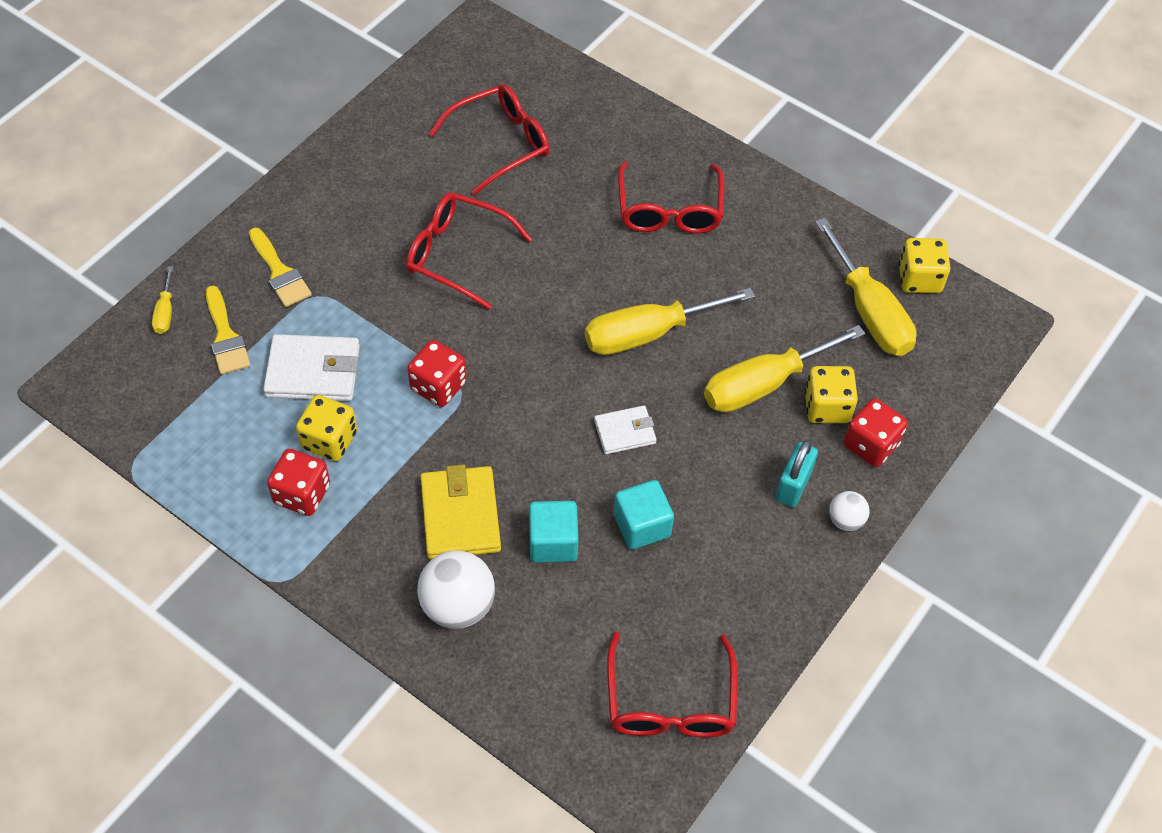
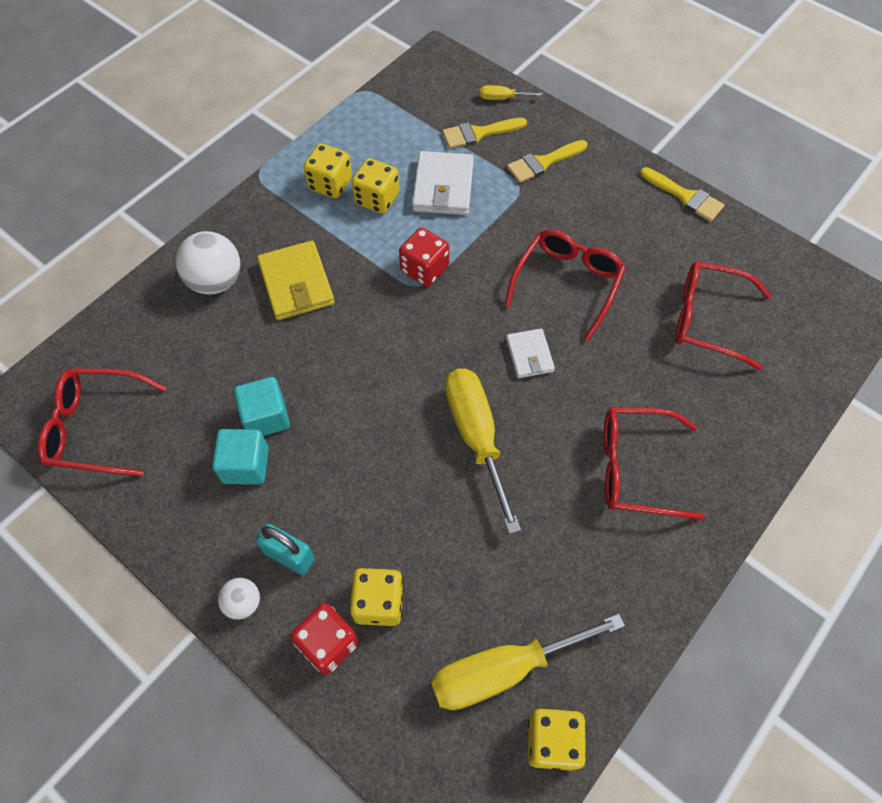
camera: 95 degrees right, 5 degrees up
red dice [267,449,330,516] -> yellow dice [303,144,352,198]
yellow wallet [420,464,501,559] -> yellow wallet turned 75 degrees clockwise [257,241,335,320]
red glasses [429,84,549,195] -> red glasses turned 135 degrees clockwise [675,261,772,370]
turquoise cube [529,501,579,563] -> turquoise cube moved to [212,429,269,485]
white wallet [594,405,657,454] -> white wallet moved to [506,329,555,378]
yellow screwdriver [704,325,865,413] -> none
none -> yellow brush [640,167,724,222]

